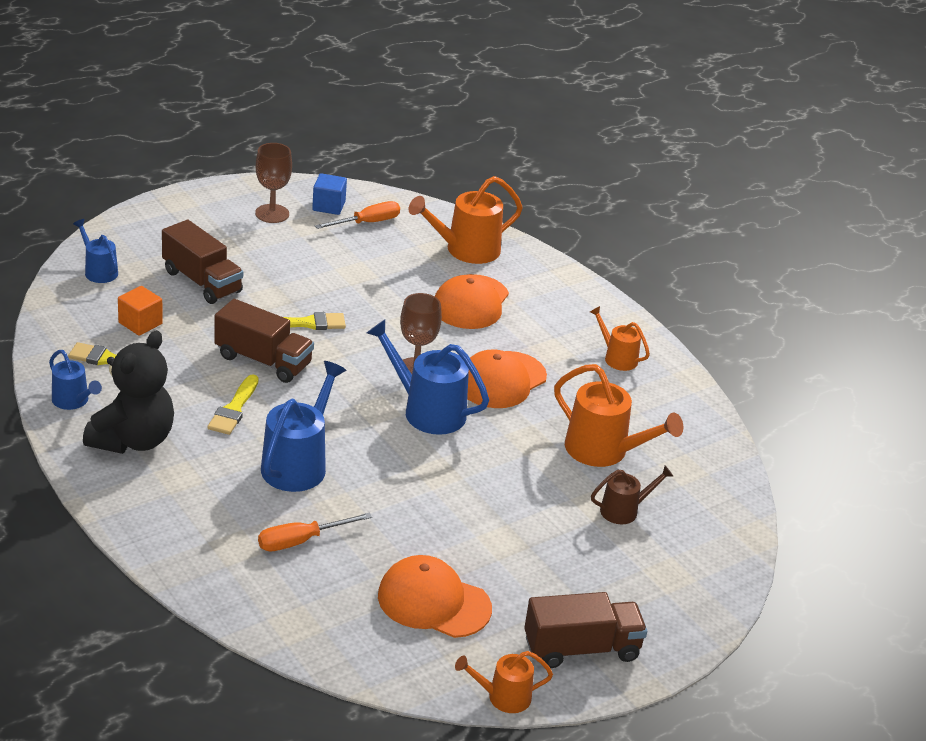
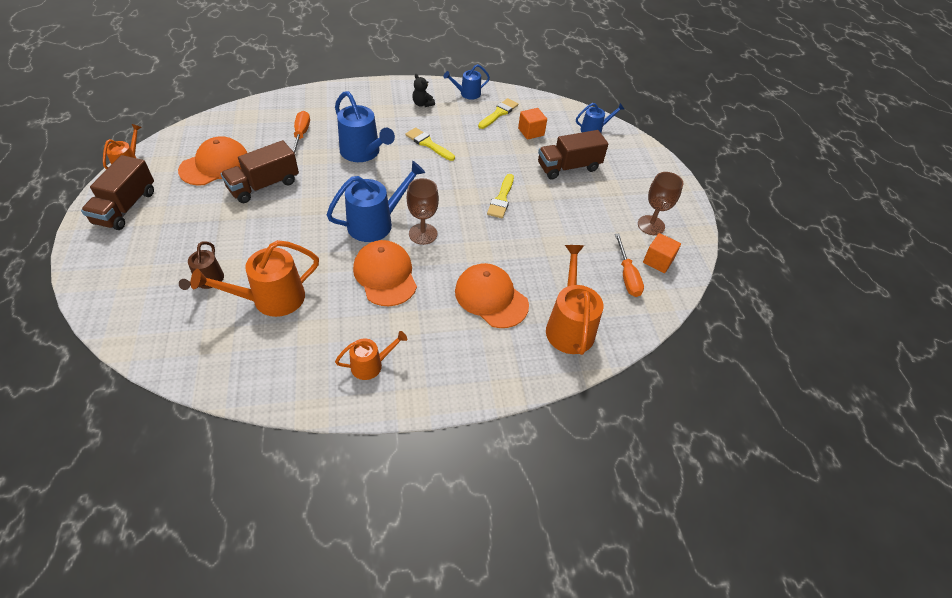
camera: 115 degrees right, 15 degrees up
black teddy bear [83,330,174,454] -> black teddy bear [412,74,435,107], size x0.44
brown truck [214,299,314,383] -> brown truck moved to [221,140,299,203]
blue cube [312,173,347,215] -> orange cube [643,233,681,273]

